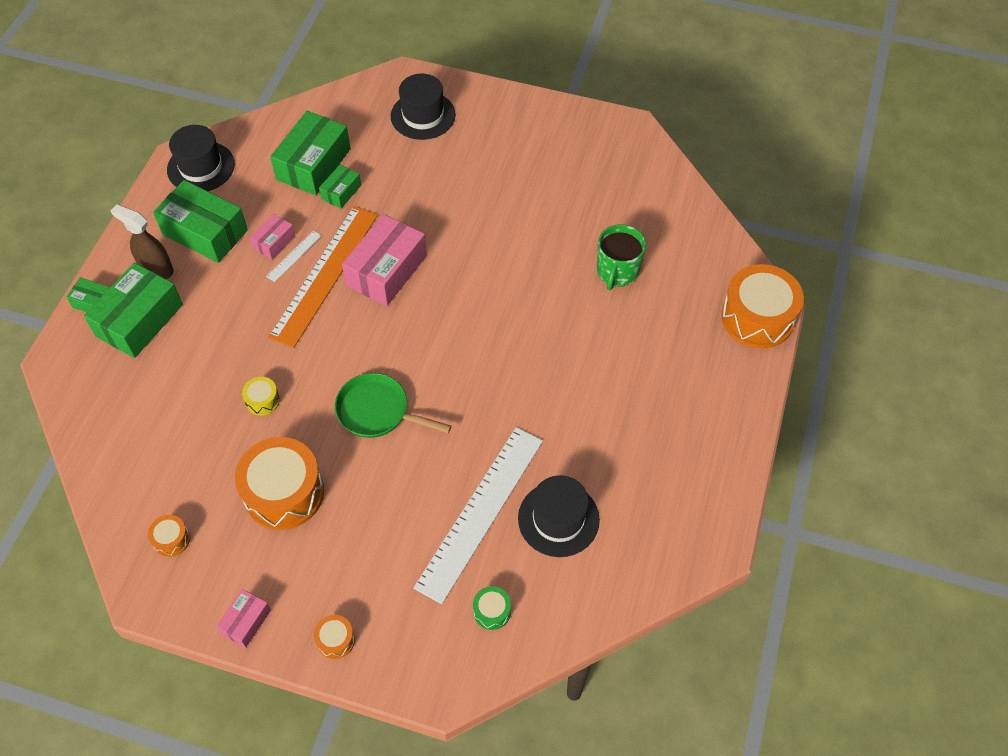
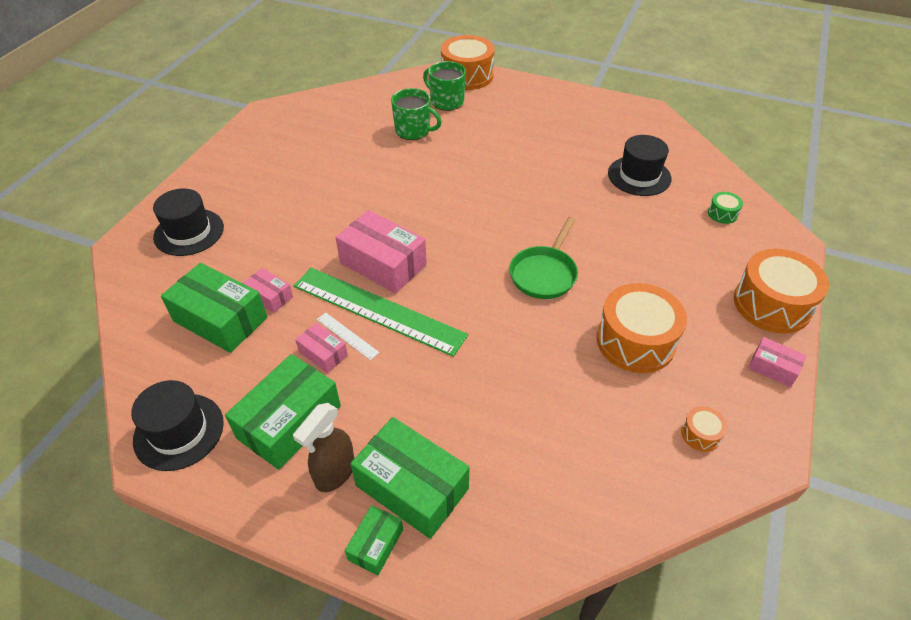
camera: 85 degrees left, 10 degrees down
yellow drum [242,377,280,416] -> none
orange ruler [268,206,378,348] -> green ruler [294,268,468,357]
orange drum [314,615,355,659] -> orange drum [734,249,829,334], size x2.25
green box [319,165,361,209] -> pink box [243,268,293,313]
white ruler [413,427,543,604] -> none
none -> green mug [423,61,466,111]

